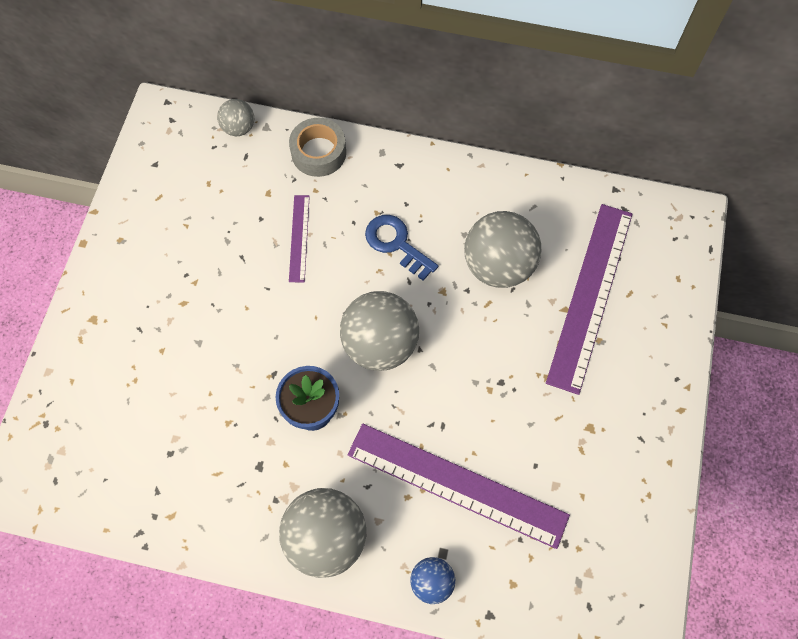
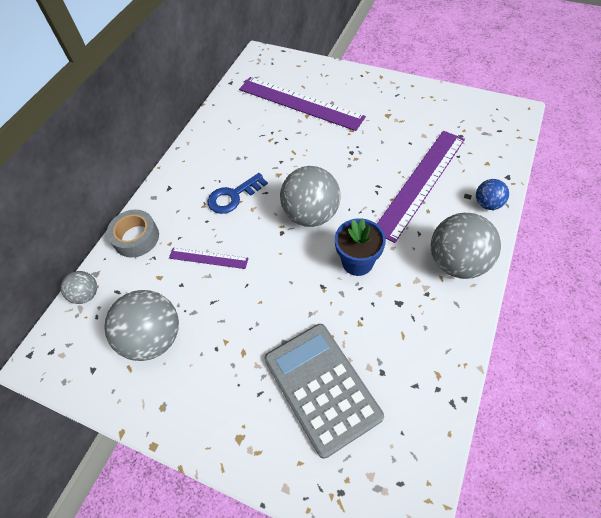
camera: 75 degrees left, 10 degrees down
grey ball [464,211,541,288] -> grey ball moved to [104,290,179,361]
none -> grey calculator [265,324,384,458]

